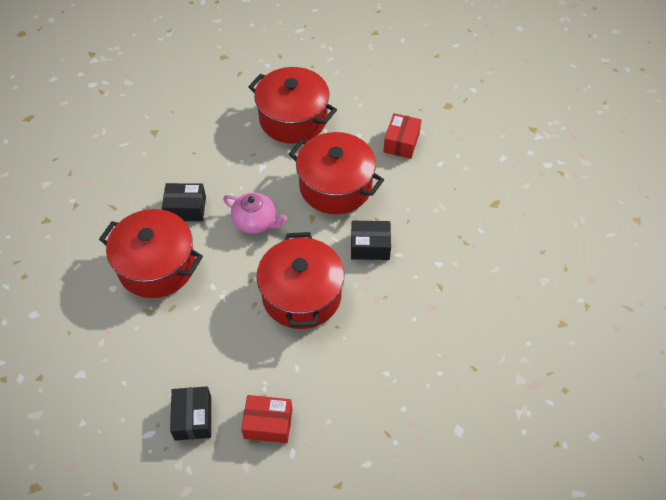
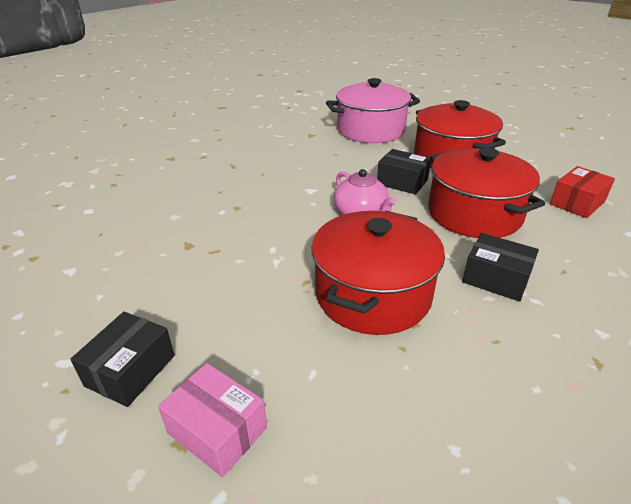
camera: 30 degrees right, 20 degrees down
red pot [99,209,203,298] -> none
black box [162,183,206,221] -> black box moved to [377,149,431,195]
red box [241,395,292,443] -> pink box [158,363,267,477]
none -> pink pot [326,78,420,143]

